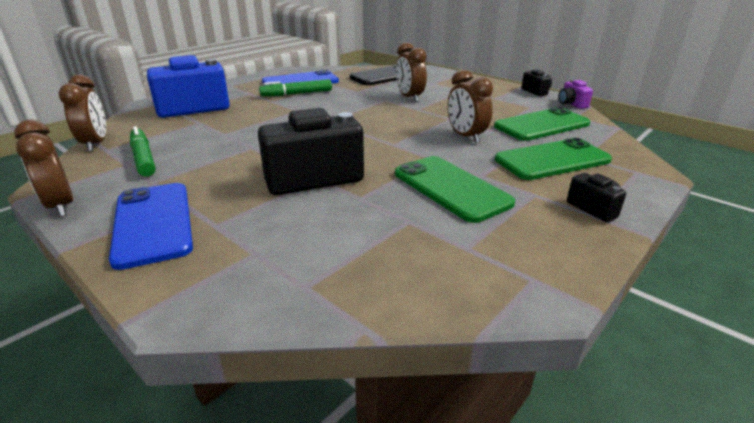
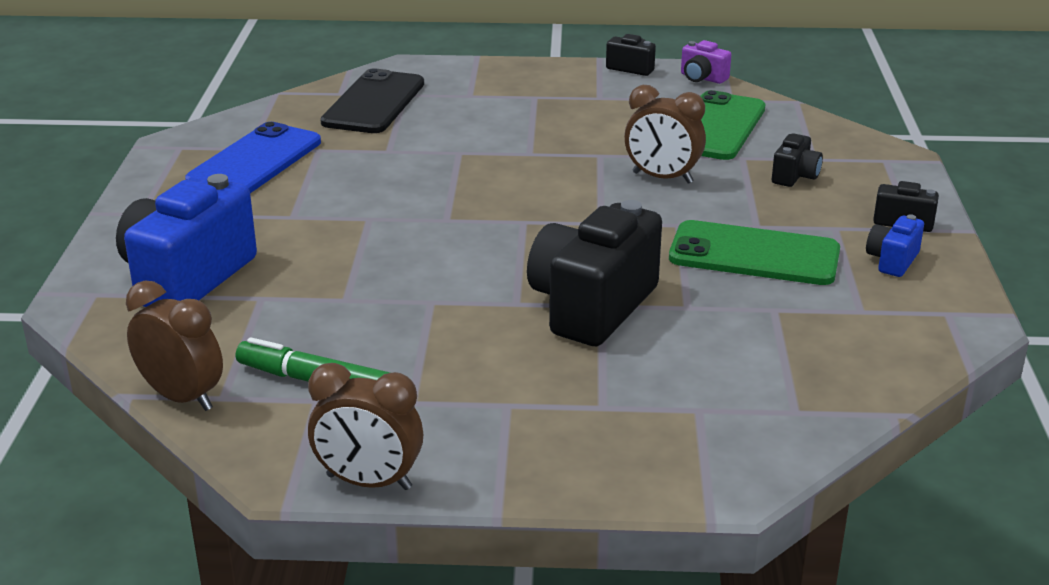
camera: 40 degrees left, 0 degrees up
blue phone [109,183,193,270] -> none
green marker [259,79,332,96] -> none
brown clock [396,42,427,102] -> none
green phone [495,138,612,180] -> black camera [772,133,823,187]
none -> blue camera [866,214,924,277]

